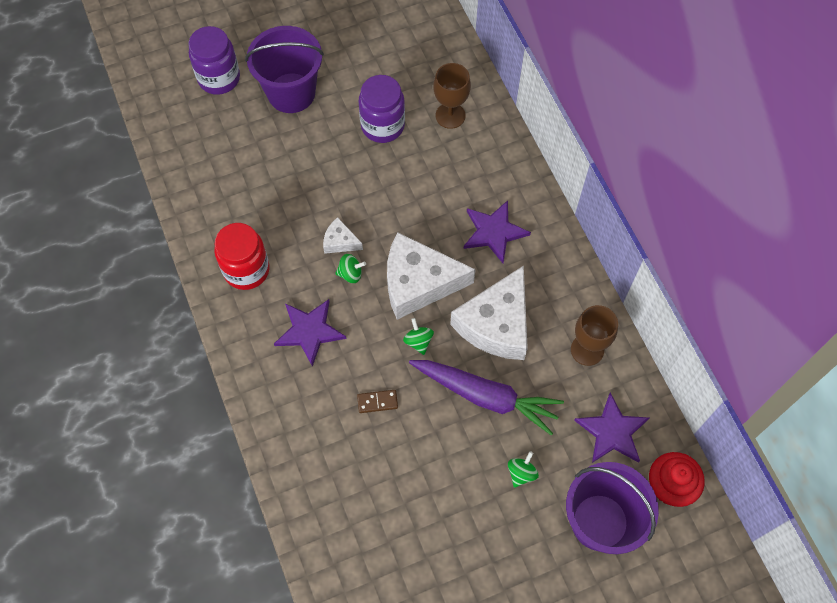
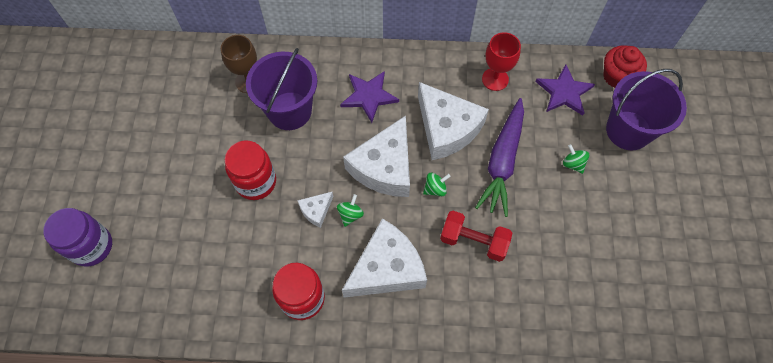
camera: 65 degrees left, 0 degrees up
purple bucket [245,26,324,113] -> purple bucket moved to [246,48,317,130]
purple star [274,299,346,367] -> white cheese [342,218,427,298]
brown domino [357,390,398,413] -> red dumbbell [440,211,512,262]
purple jar [359,75,405,143] -> none
green spinning top [403,318,434,355] -> green spinning top turned 150 degrees clockwise [423,173,451,196]
purple carrot [409,360,564,435] -> purple carrot turned 150 degrees clockwise [475,98,524,217]
brown goblet [571,305,618,366] -> red goblet [482,32,521,91]
none -> red jar [225,140,276,200]

